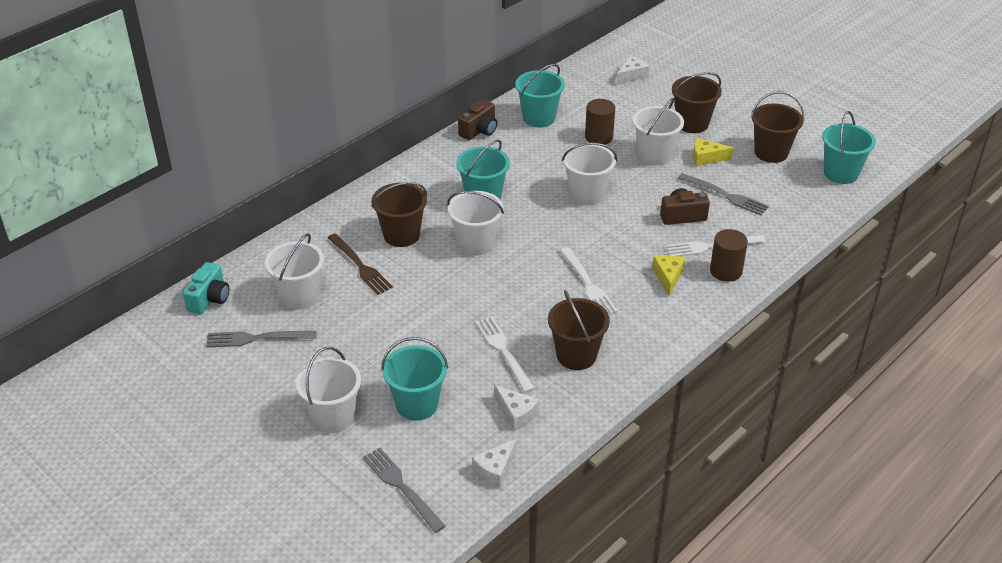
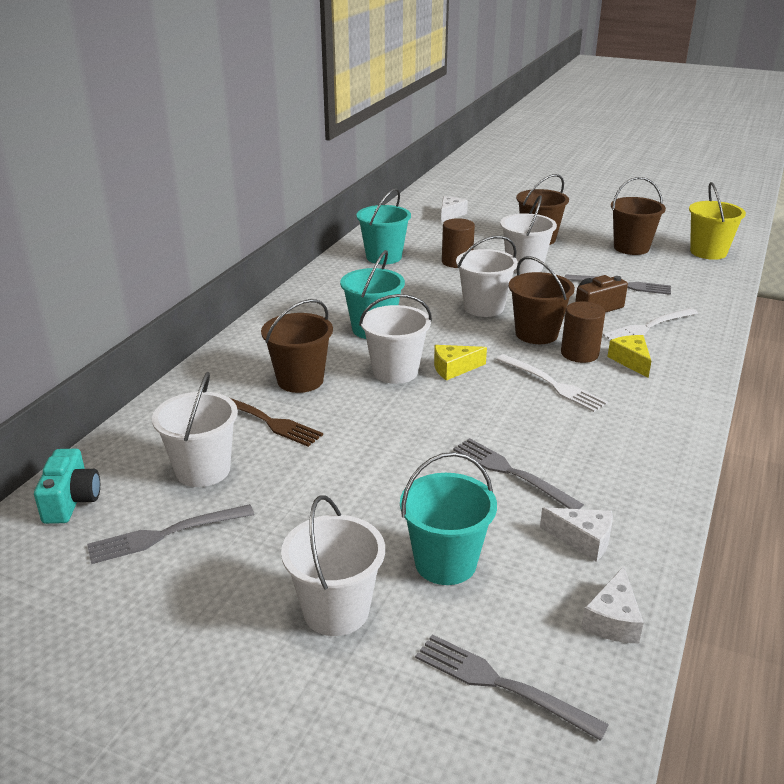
camera: 20 degrees left, 10 degrees down
brown camera [458,99,497,140] -> none
white fork [475,316,535,393] -> grey fork [453,438,584,509]
brown bucket [548,290,610,370] -> brown bucket moved to [509,256,575,344]
yellow cheese [693,138,733,166] -> yellow cheese moved to [434,345,487,381]
brown cylinder [710,229,748,282] -> brown cylinder moved to [561,301,605,363]
turquoise bucket [822,111,876,184] -> yellow bucket [689,182,746,260]

